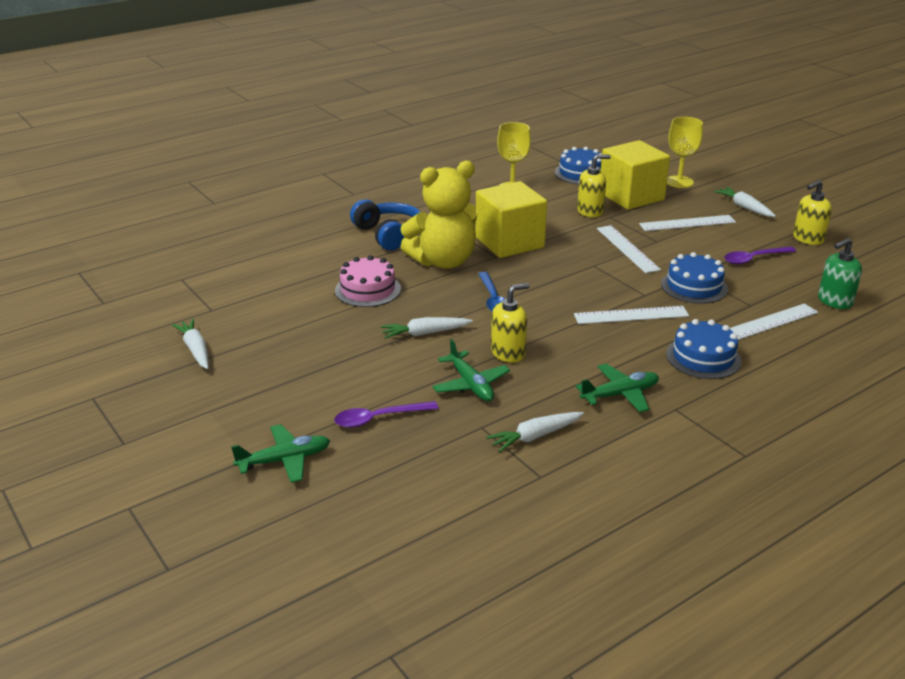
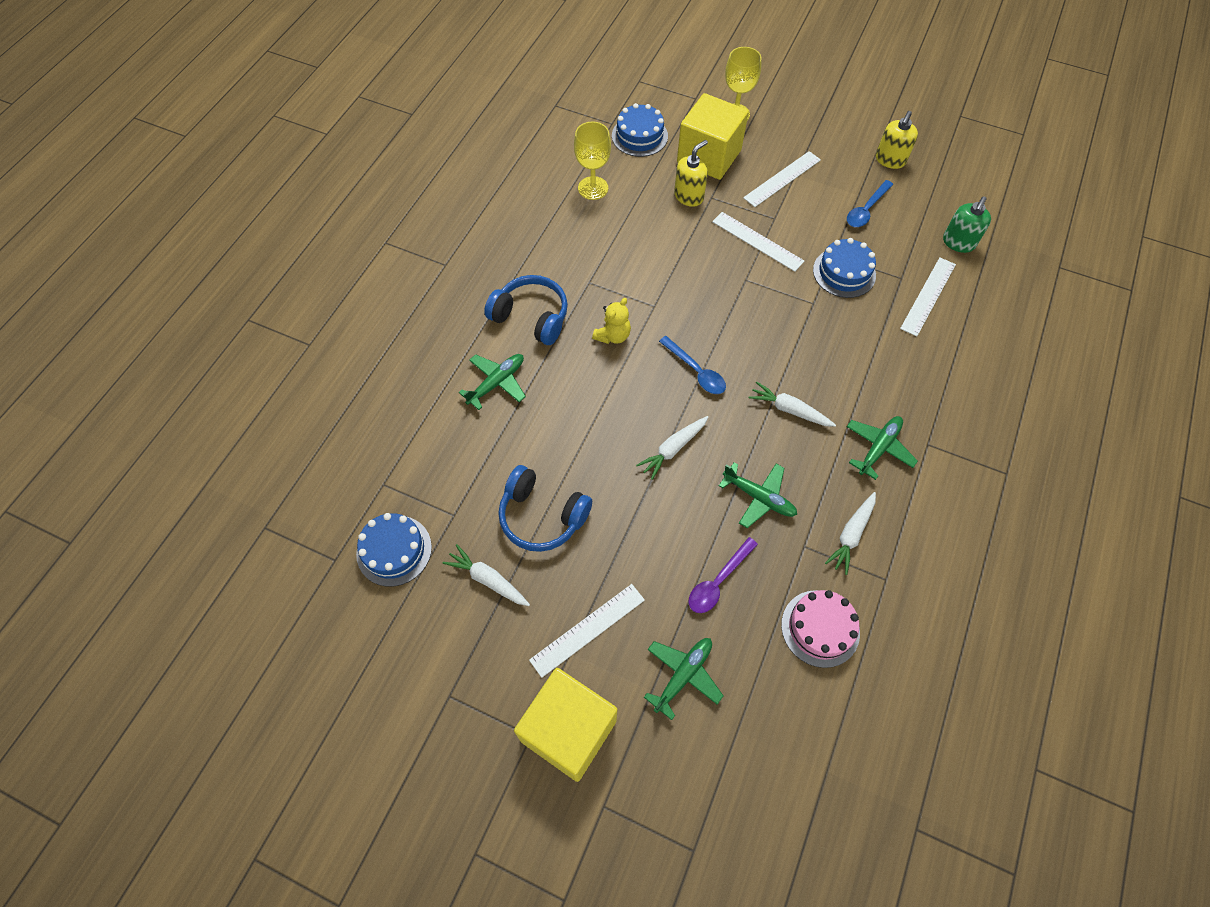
camera: 30 degrees left, 30 degrees up
pink cake [335,255,401,307] -> pink cake moved to [781,590,860,668]
yellow teddy bear [401,161,478,269] -> yellow teddy bear [592,298,631,344], size x0.47
yellow cube [475,181,547,258] -> yellow cube moved to [514,668,618,782]
yellow soap dispenser [491,283,530,363] -> none
white ruler [574,306,689,324] -> white ruler moved to [529,584,645,678]
blue cake [666,319,742,379] -> blue cake moved to [356,513,432,587]
white carrot [714,187,776,217] -> white carrot moved to [748,381,836,427]
purple spoon [724,247,796,265] -> blue spoon [847,180,893,227]
none -> green plane [459,354,526,410]
none -> blue headphones [498,465,592,552]

